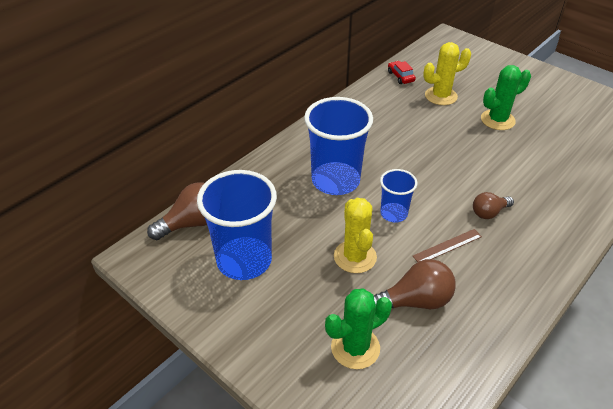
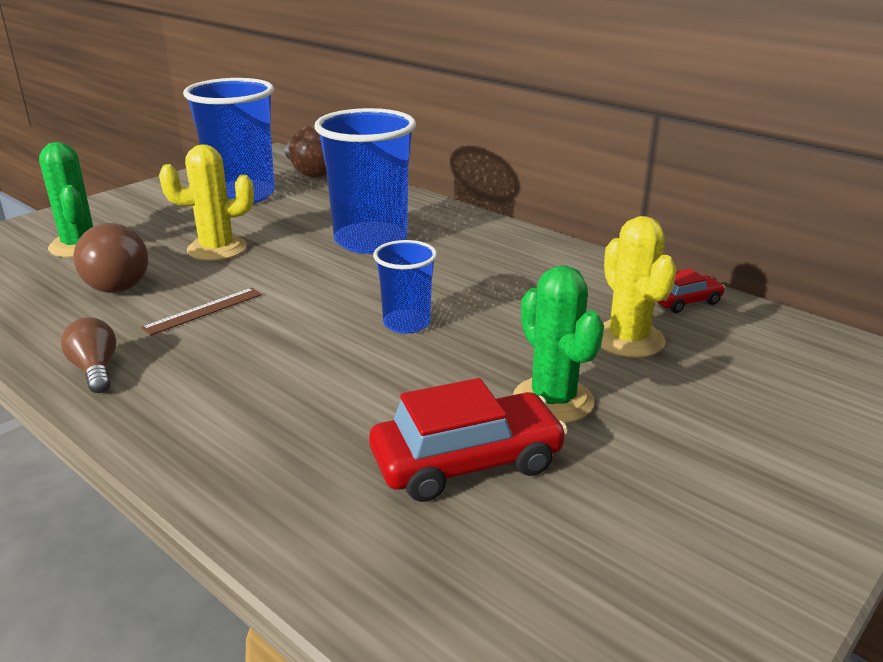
camera: 90 degrees right, 15 degrees down
blue cup [380,169,417,223] -> blue cup moved to [373,240,437,333]
brown ruler [413,229,482,262] -> brown ruler turned 75 degrees clockwise [141,288,262,336]
brown light bulb [473,192,514,219] -> brown light bulb moved to [61,317,116,393]
none -> red car [369,378,568,502]

